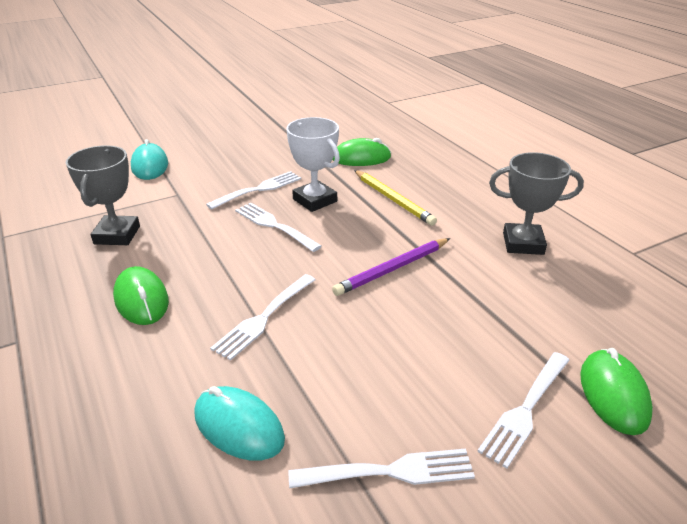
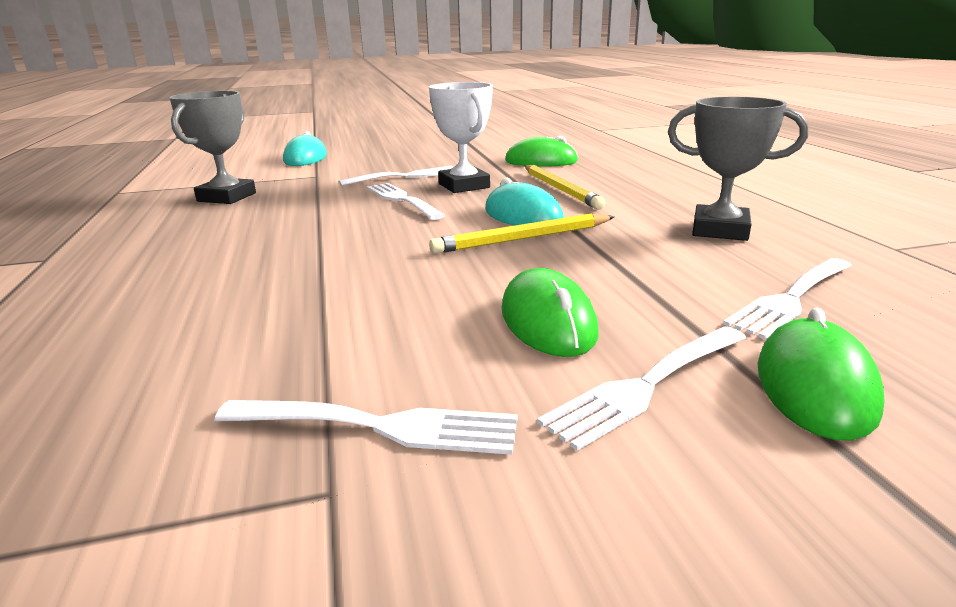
camera: 15 degrees right, 10 degrees down
green mouse [113,266,169,325] -> green mouse moved to [502,268,598,357]
turquoise mouse [194,386,285,461] -> turquoise mouse moved to [485,178,564,226]
white fork [210,274,315,361] -> white fork moved to [723,258,852,339]
purple pencil [332,238,450,296] -> yellow pencil [429,214,615,254]

